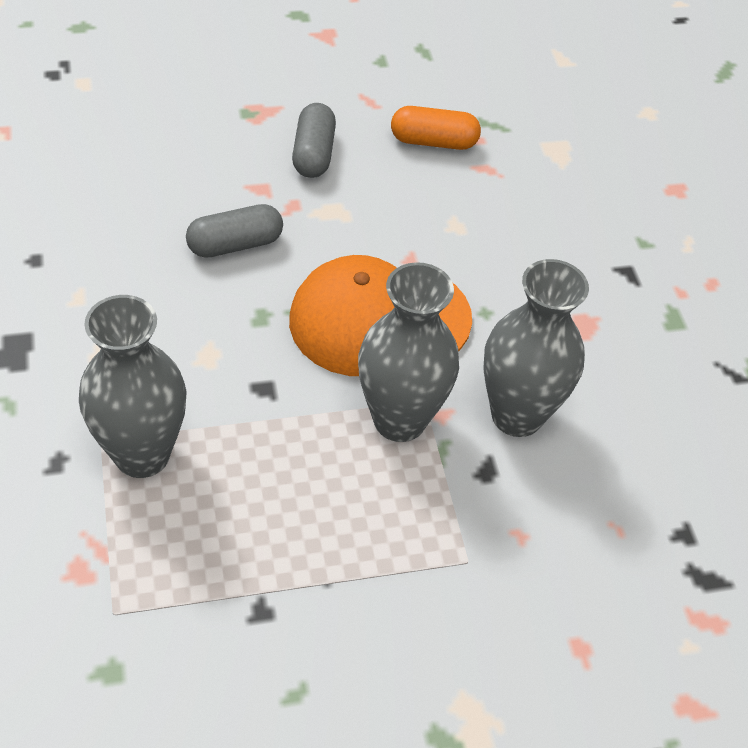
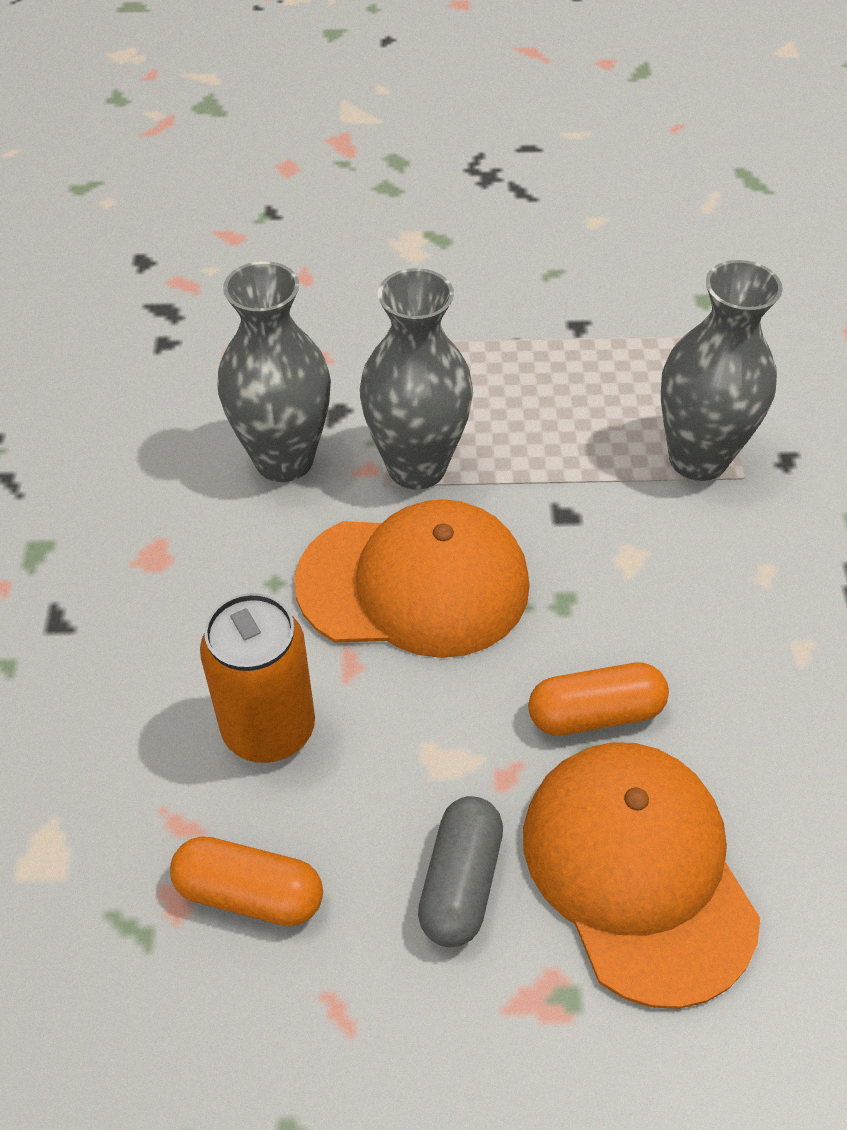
camera: 165 degrees left, 0 degrees up
grey capsule [186,204,283,258] -> orange capsule [528,662,669,736]
none -> orange can [200,593,315,763]
none -> orange cap [523,742,760,1009]

